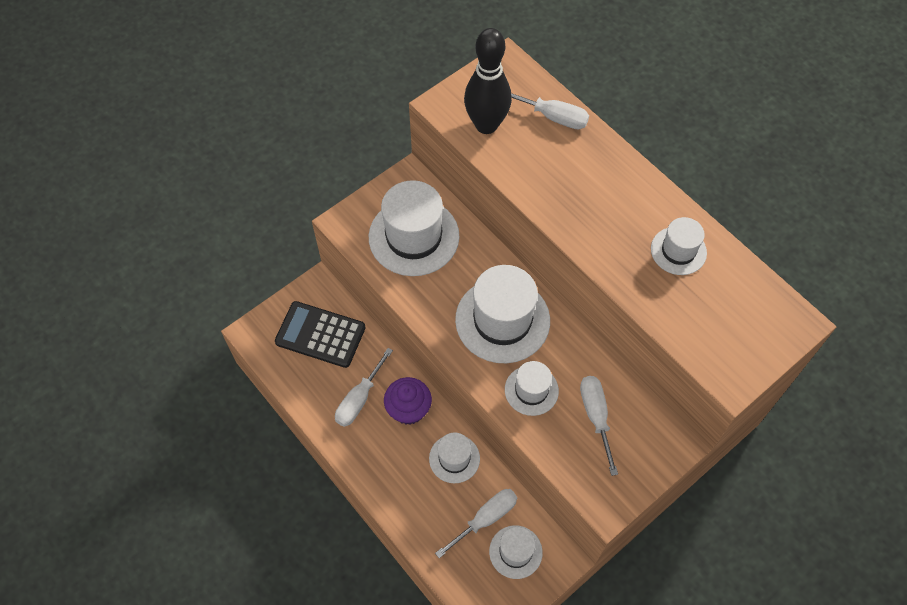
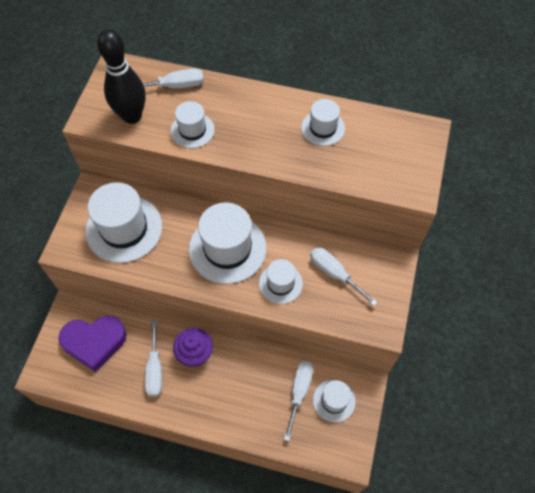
camera: 35 degrees left, 0 degrees up
black calculator [275,301,366,368] -> purple heart [58,315,127,372]
white hat [429,432,480,483] -> white hat moved to [171,101,215,148]

